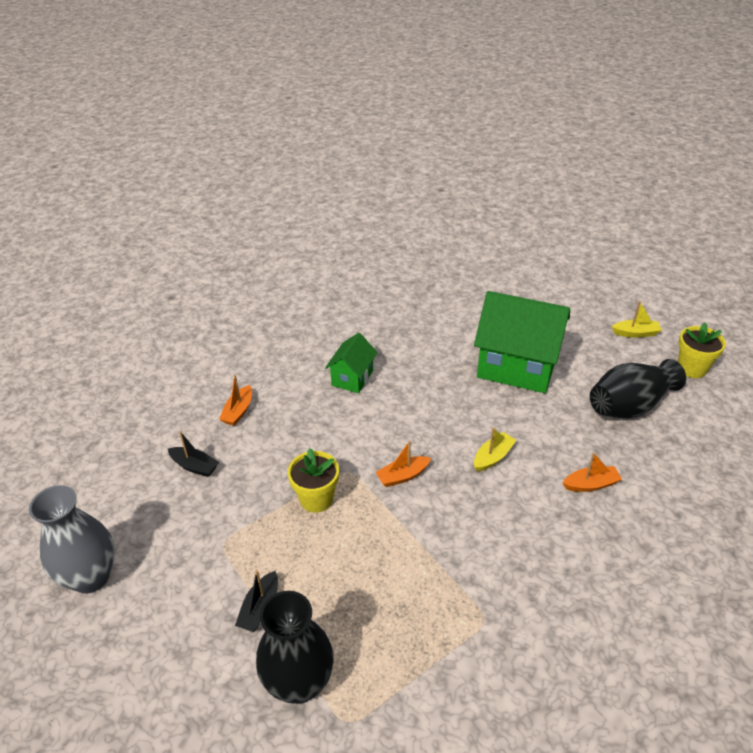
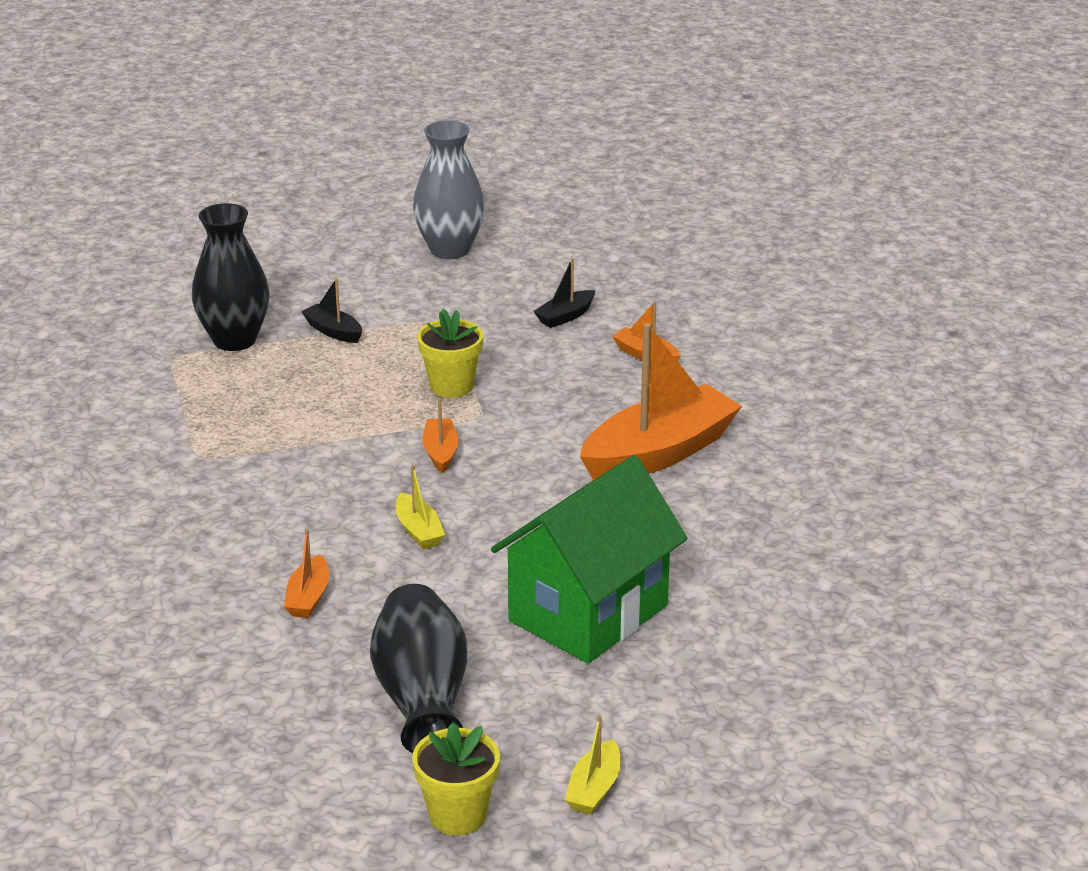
camera: 110 degrees right, 10 degrees down
green house [325,333,378,393] -> orange boat [580,323,742,480]

